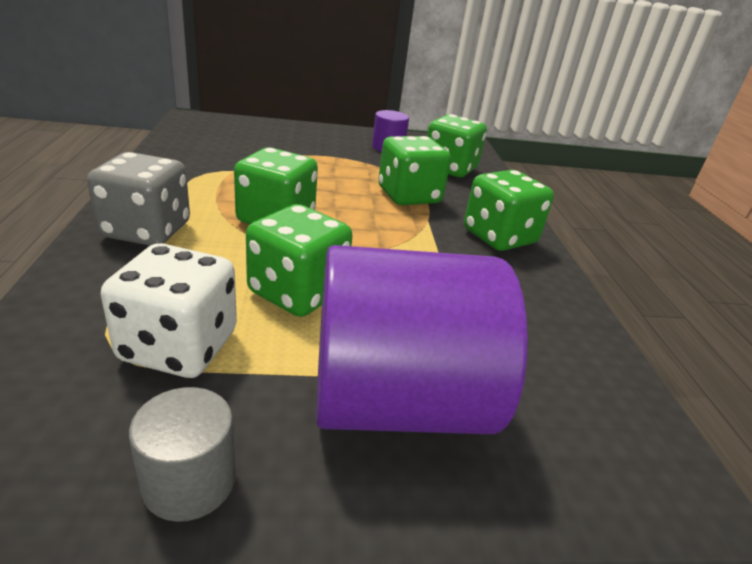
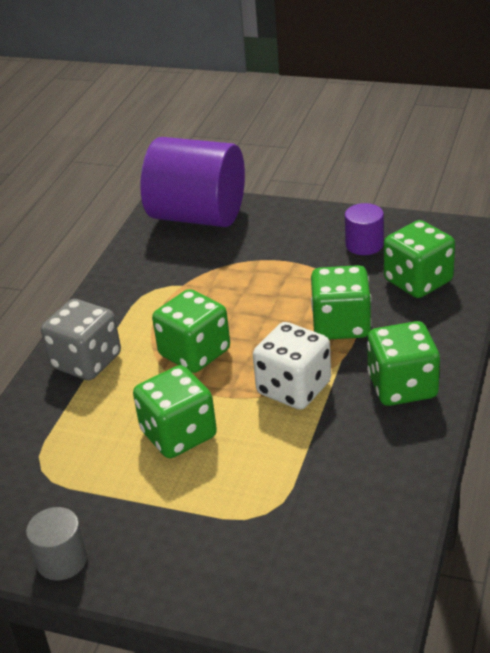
camera: 30 degrees right, 5 degrees up
white dice [101,243,237,378] -> white dice moved to [253,322,331,410]
purple cylinder [316,245,528,434] -> purple cylinder moved to [140,137,245,227]

